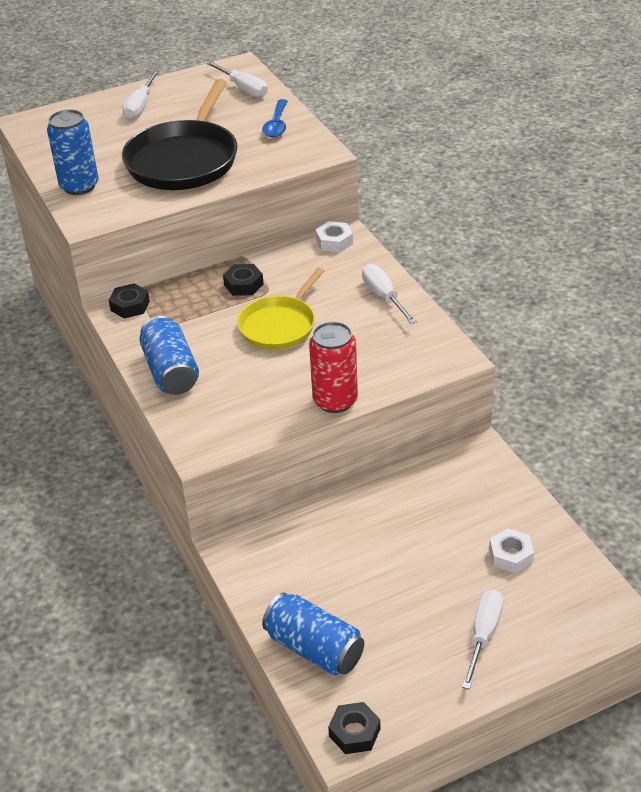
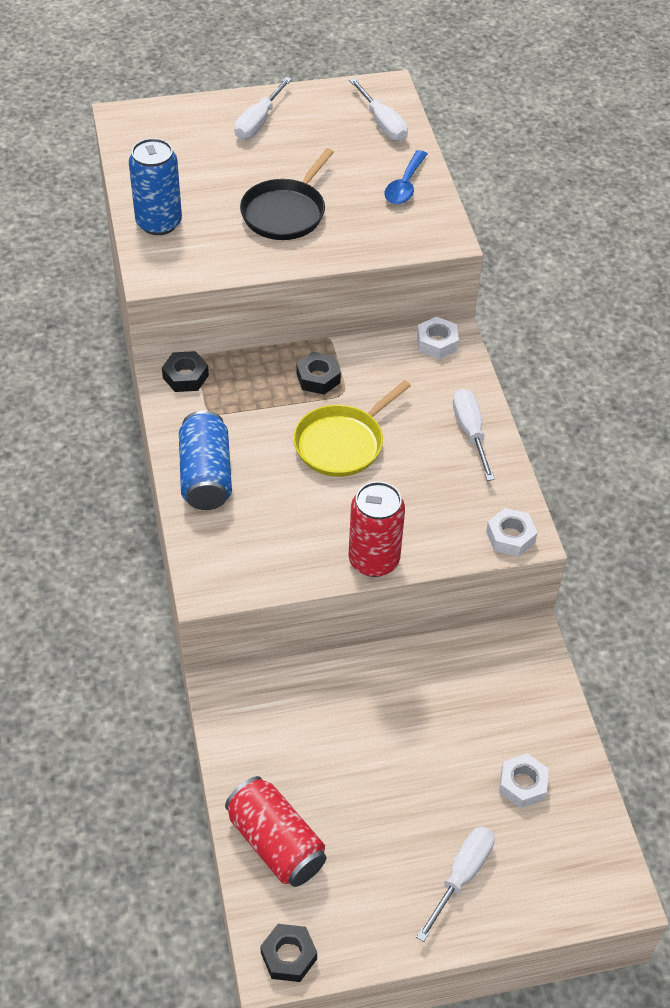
camera: 10 degrees right, 10 degrees up
black pan [122,79,238,190] -> black pan [240,148,334,240], size x0.63
blue can [262,592,364,675] -> red can [225,776,326,887]
none -> white nut [486,508,537,557]

